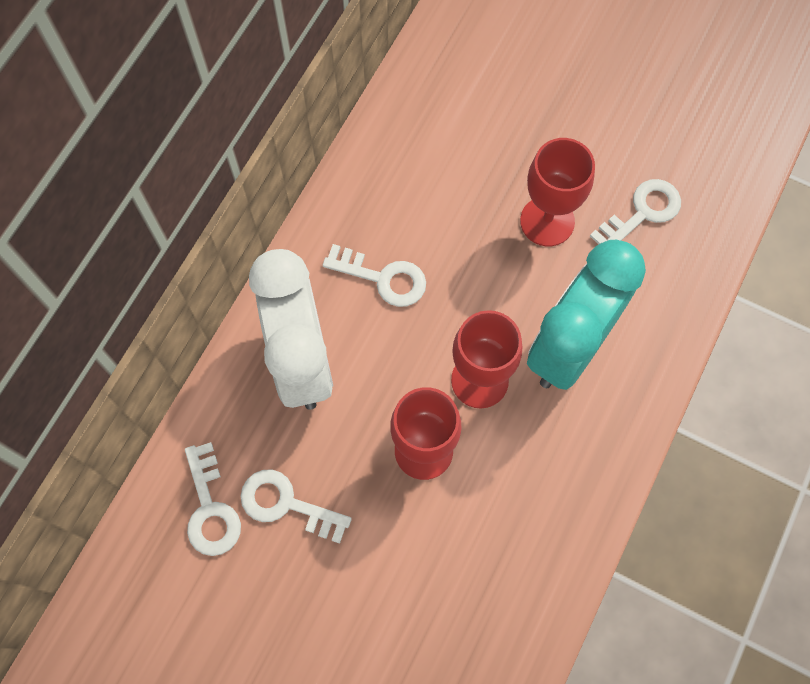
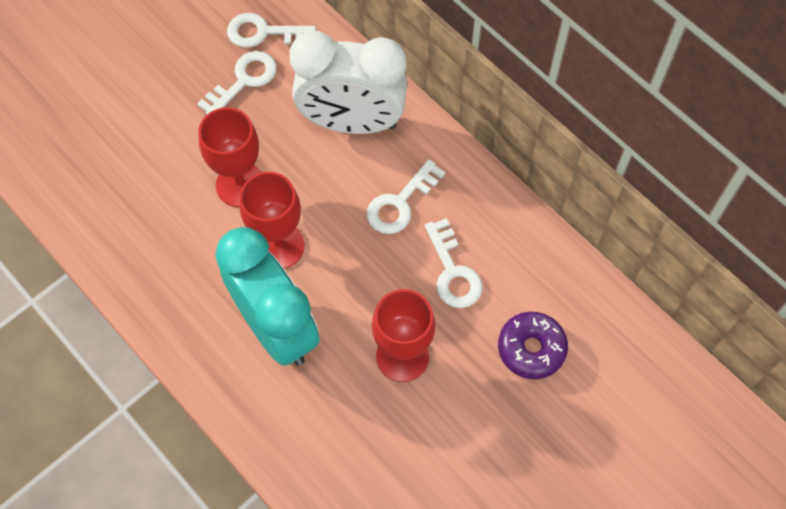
camera: 110 degrees right, 5 degrees down
white key [590,179,681,244] -> white key moved to [425,218,483,308]
none -> purple donut [498,312,568,379]

